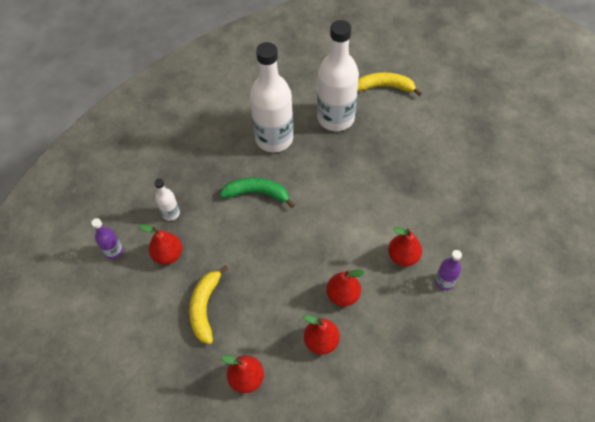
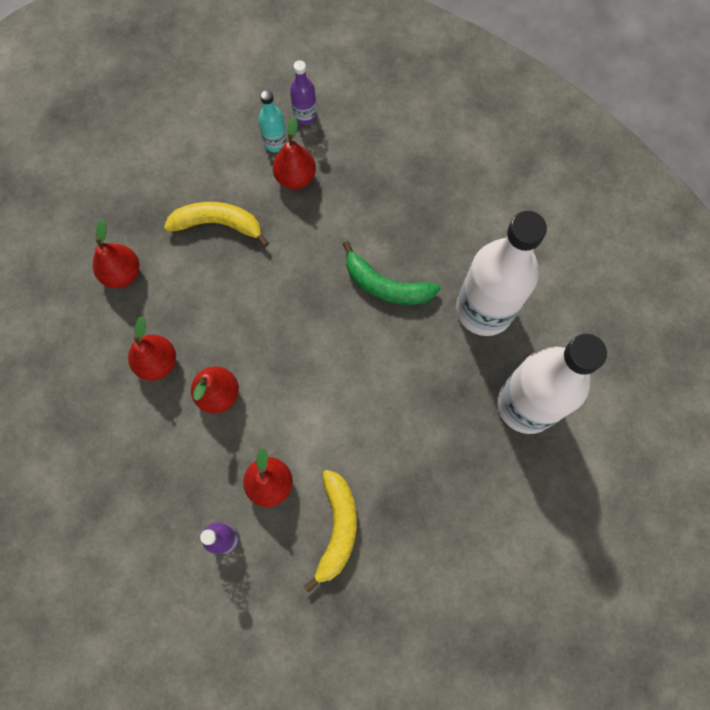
camera: 90 degrees right, 15 degrees up
white bottle [154,179,180,221] -> none
green banana [220,177,295,208] -> green banana turned 105 degrees clockwise [343,241,440,305]
yellow banana [358,72,422,96] -> yellow banana moved to [304,470,357,593]
none -> turquoise bottle [258,90,287,152]

